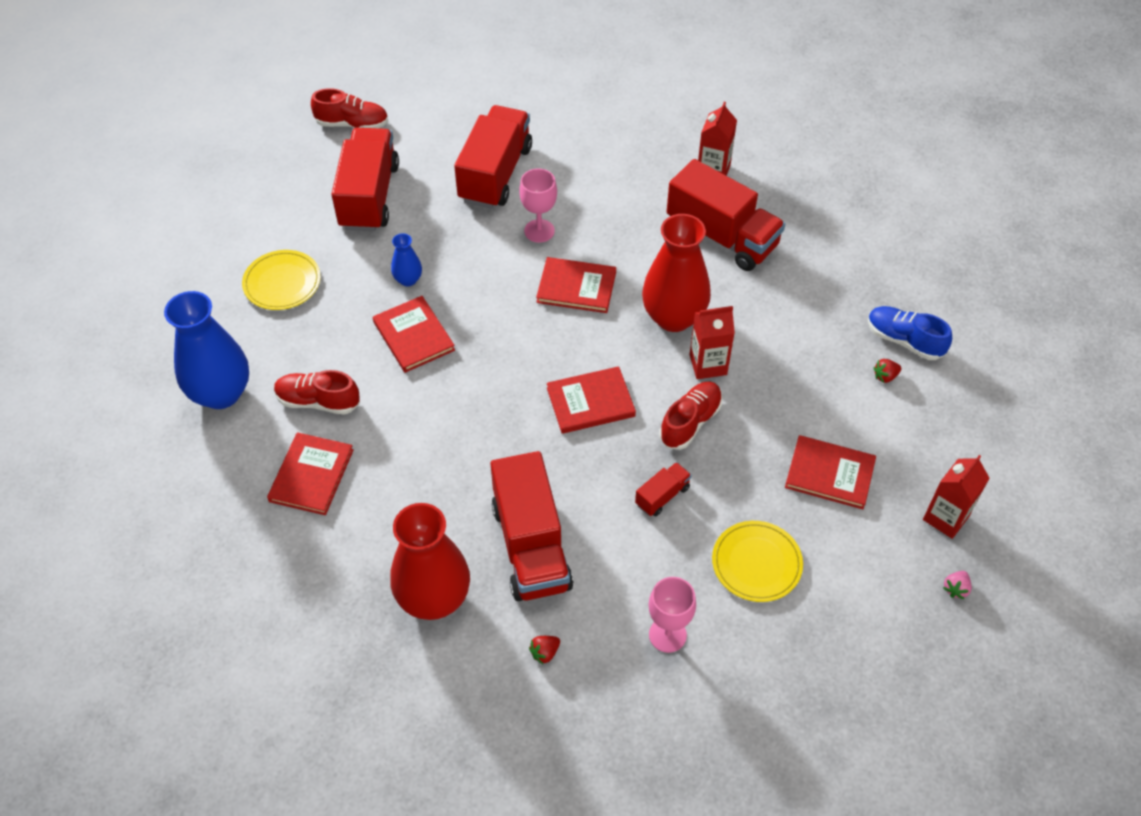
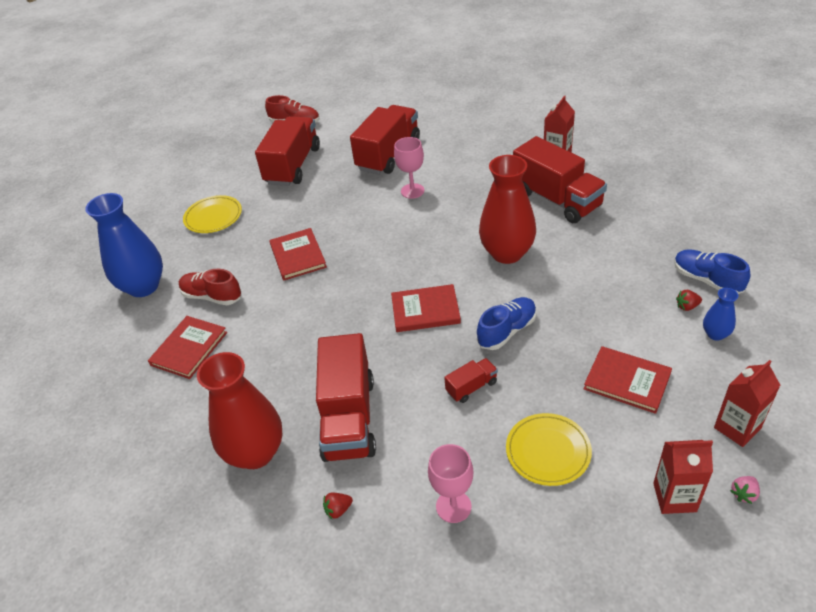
camera: 15 degrees right, 10 degrees down
blue vase [391,233,422,286] -> blue vase moved to [703,288,738,341]
red book [536,257,616,313] -> none
red shoe [659,381,723,450] -> blue shoe [477,297,537,350]
red carton [690,306,735,379] -> red carton moved to [653,440,713,514]

